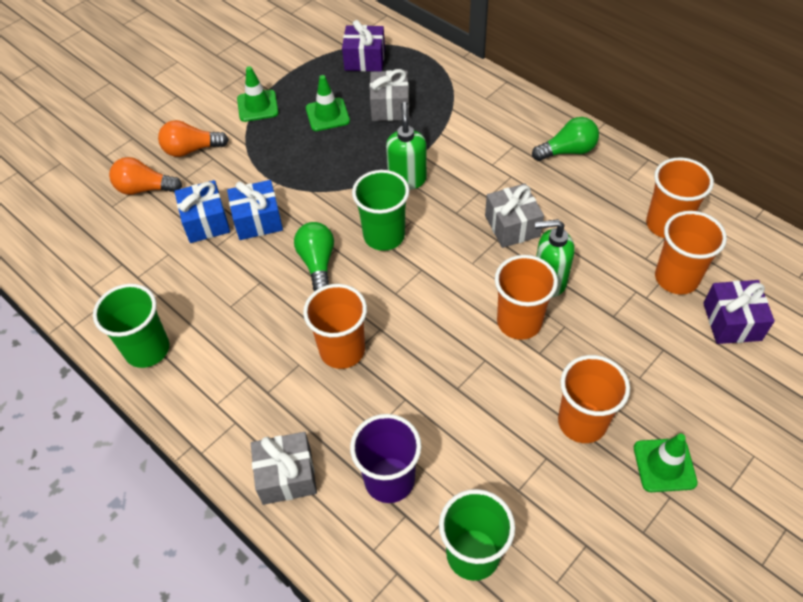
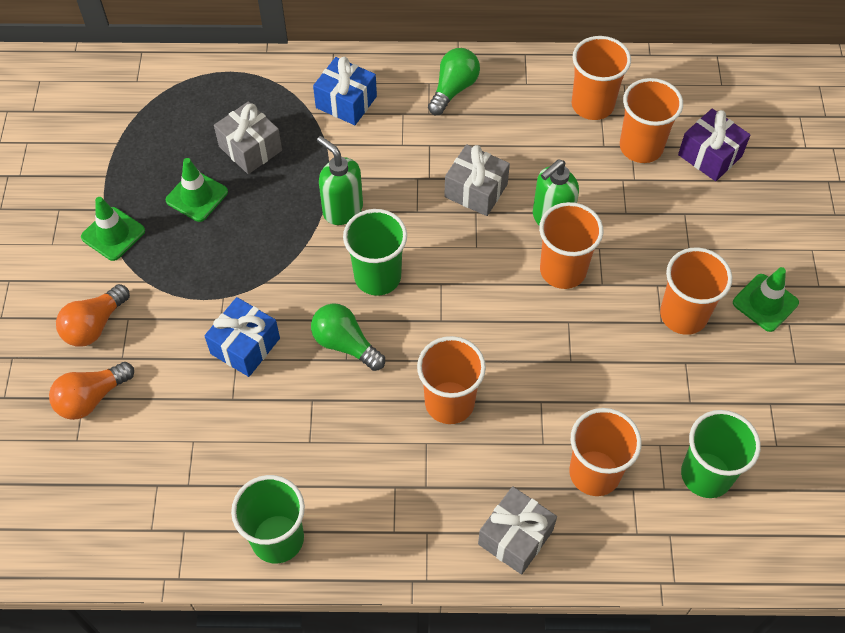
camera: 45 degrees left, 5 degrees up
blue gift [174,180,230,243] -> blue gift moved to [313,57,377,125]
purple gift [342,20,385,71] -> none
purple cup [350,414,421,503] -> orange cup [569,408,642,496]

